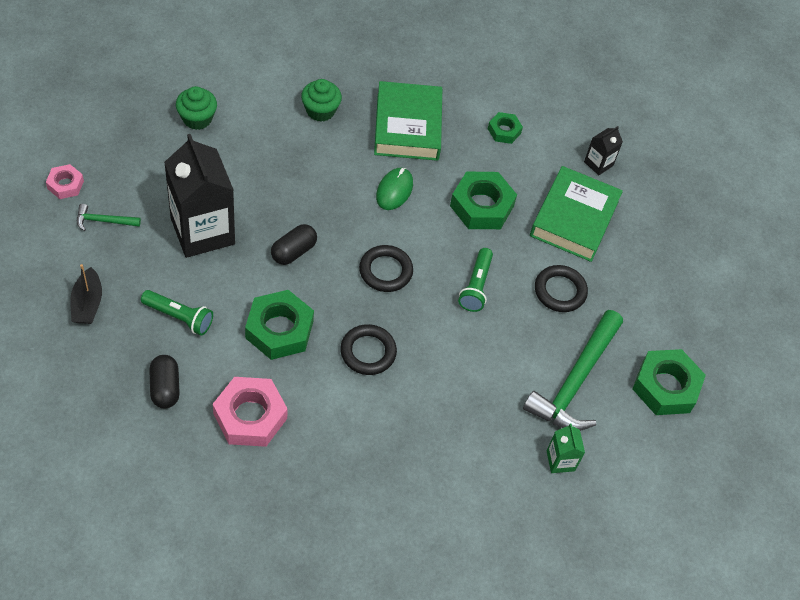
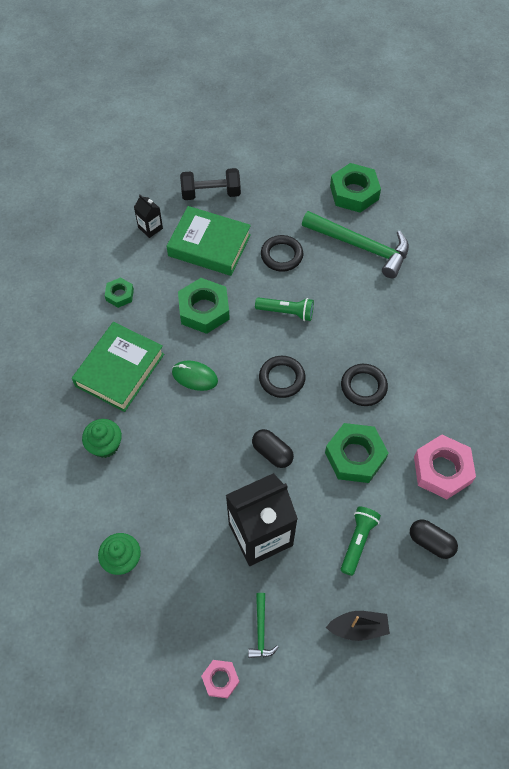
camera: 85 degrees left, 5 degrees up
black capsule [149,355,180,408] -> black capsule turned 45 degrees clockwise [410,519,458,559]
green book [374,81,442,161] -> green book turned 60 degrees counterclockwise [72,322,164,412]
green carton [547,423,585,473] -> none
none -> black dumbbell [180,168,241,200]

